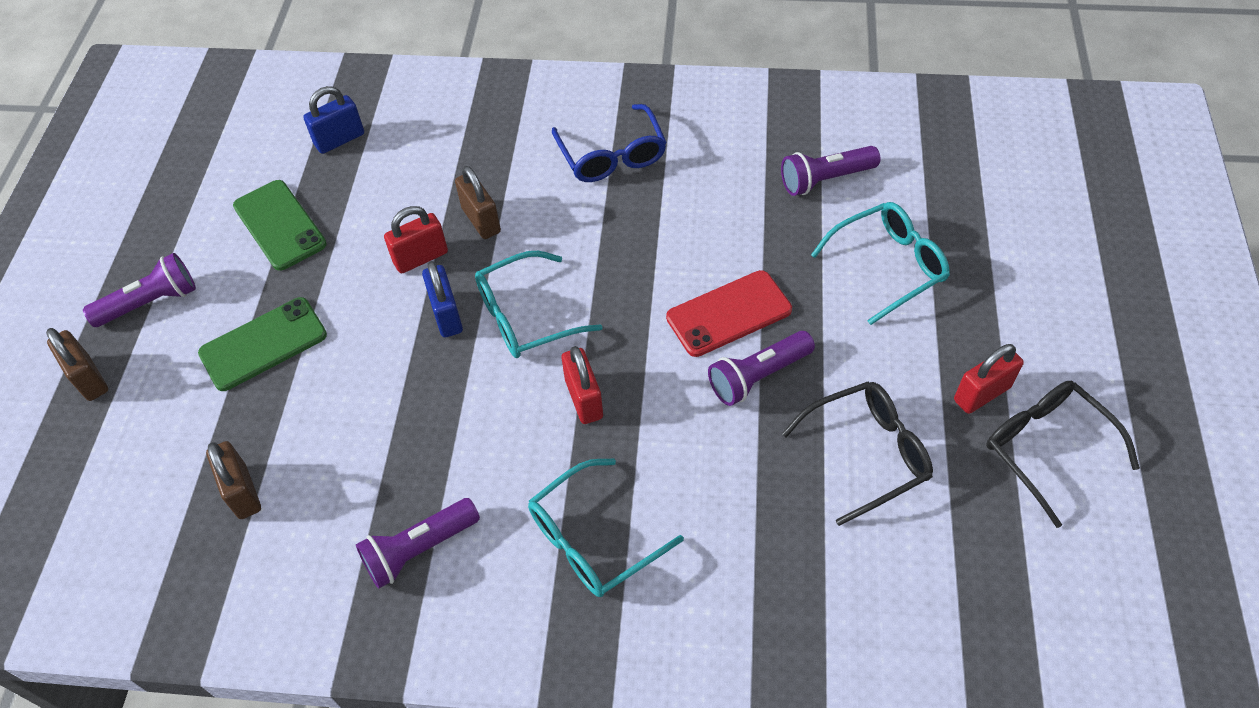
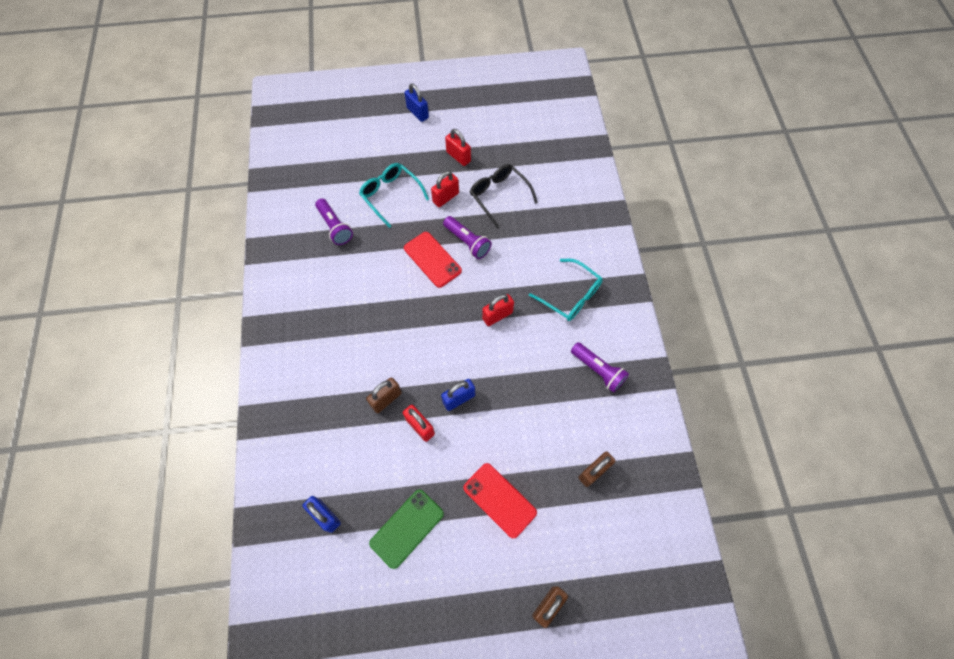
camera: 105 degrees left, 10 degrees up
purple flashlight [83,253,196,327] -> none
green phone [198,297,327,391] -> red phone [463,463,537,539]
turquoise glasses [475,251,603,358] -> none
blue glasses [552,104,667,182] -> none
black glasses [986,381,1140,528] -> none
none -> blue padlock [405,83,429,122]
none -> red padlock [431,171,459,207]

